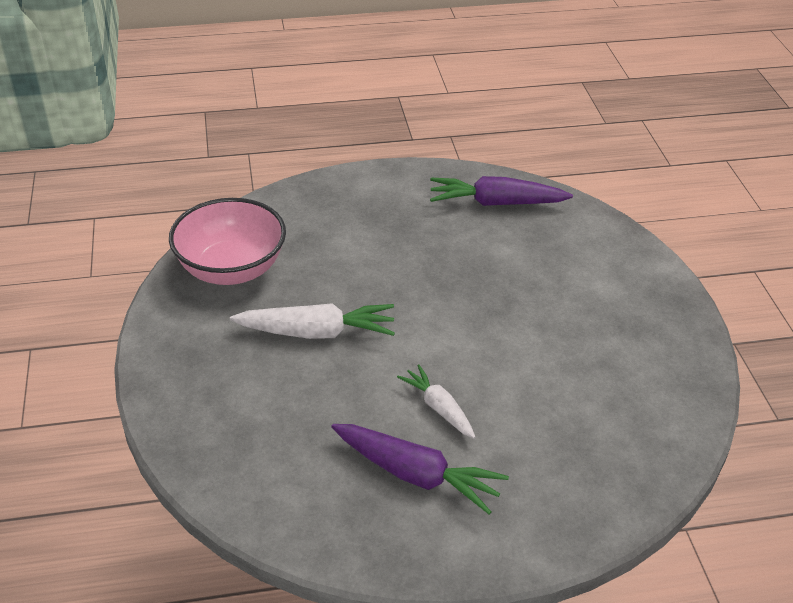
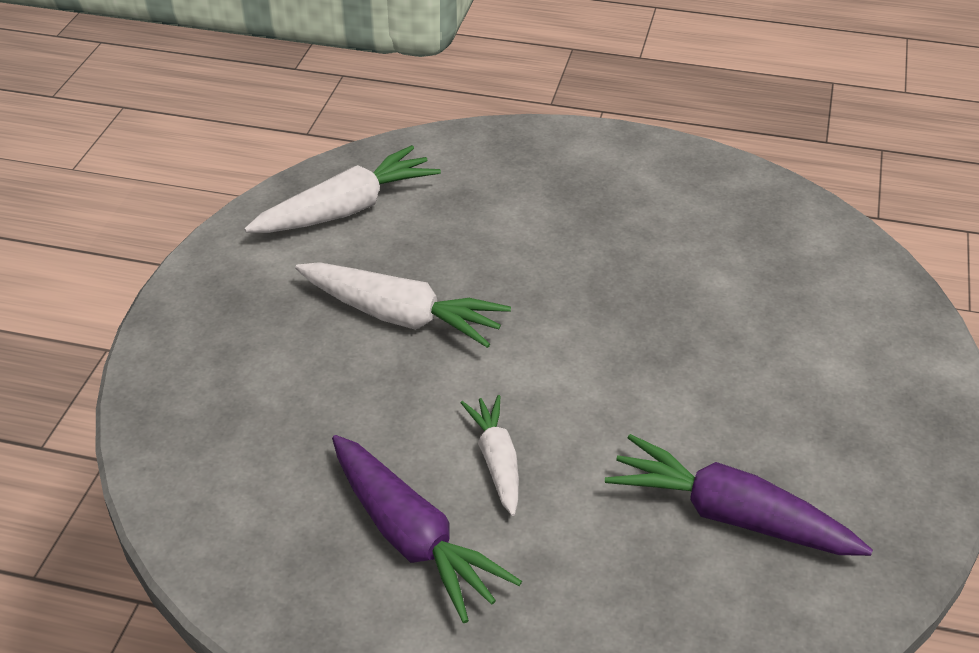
camera: 25 degrees right, 0 degrees up
pink bowl [169,198,286,285] -> white carrot [244,145,441,233]
purple carrot [430,176,573,206] -> purple carrot moved to [605,434,873,556]

